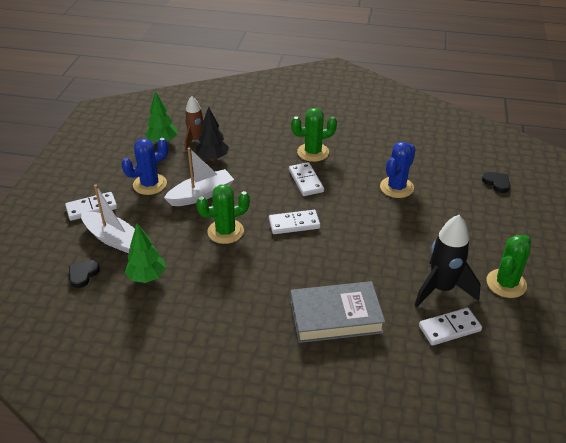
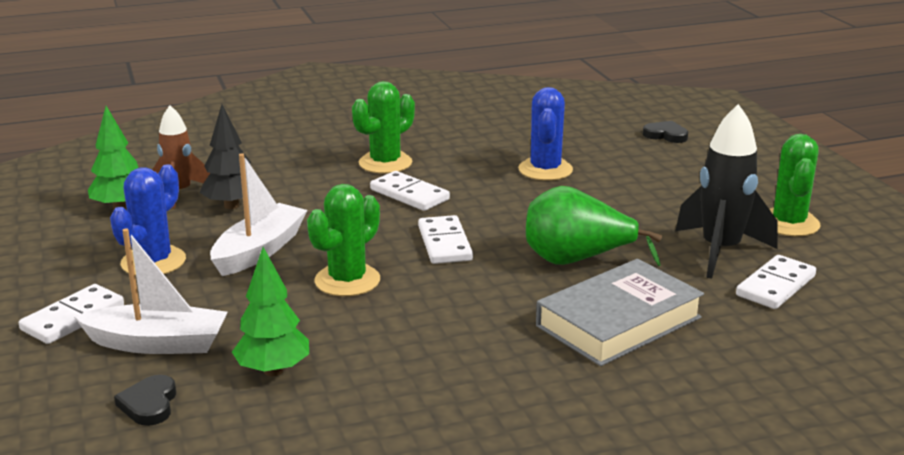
camera: 30 degrees left, 15 degrees down
white domino [269,210,320,234] -> white domino turned 60 degrees counterclockwise [418,215,473,264]
none -> green pear [526,186,662,266]

